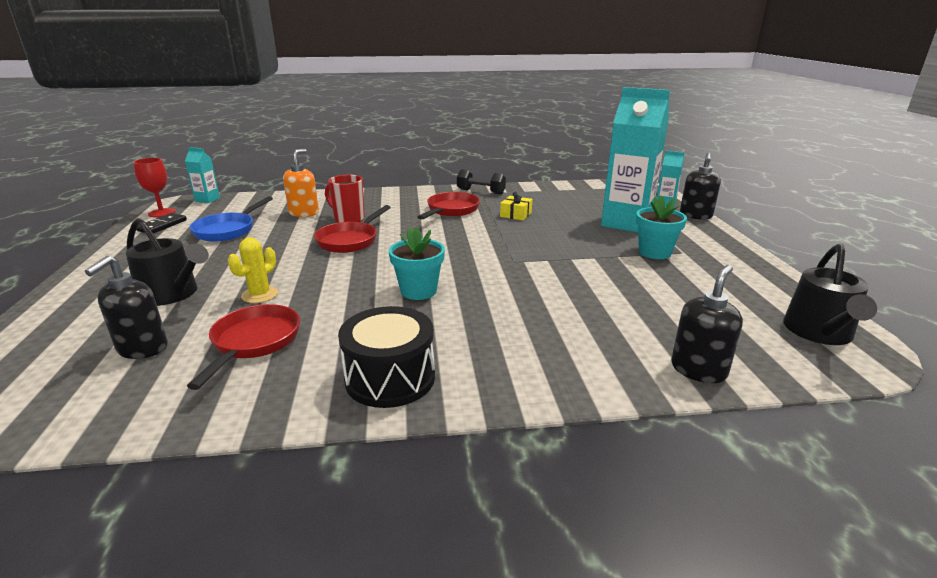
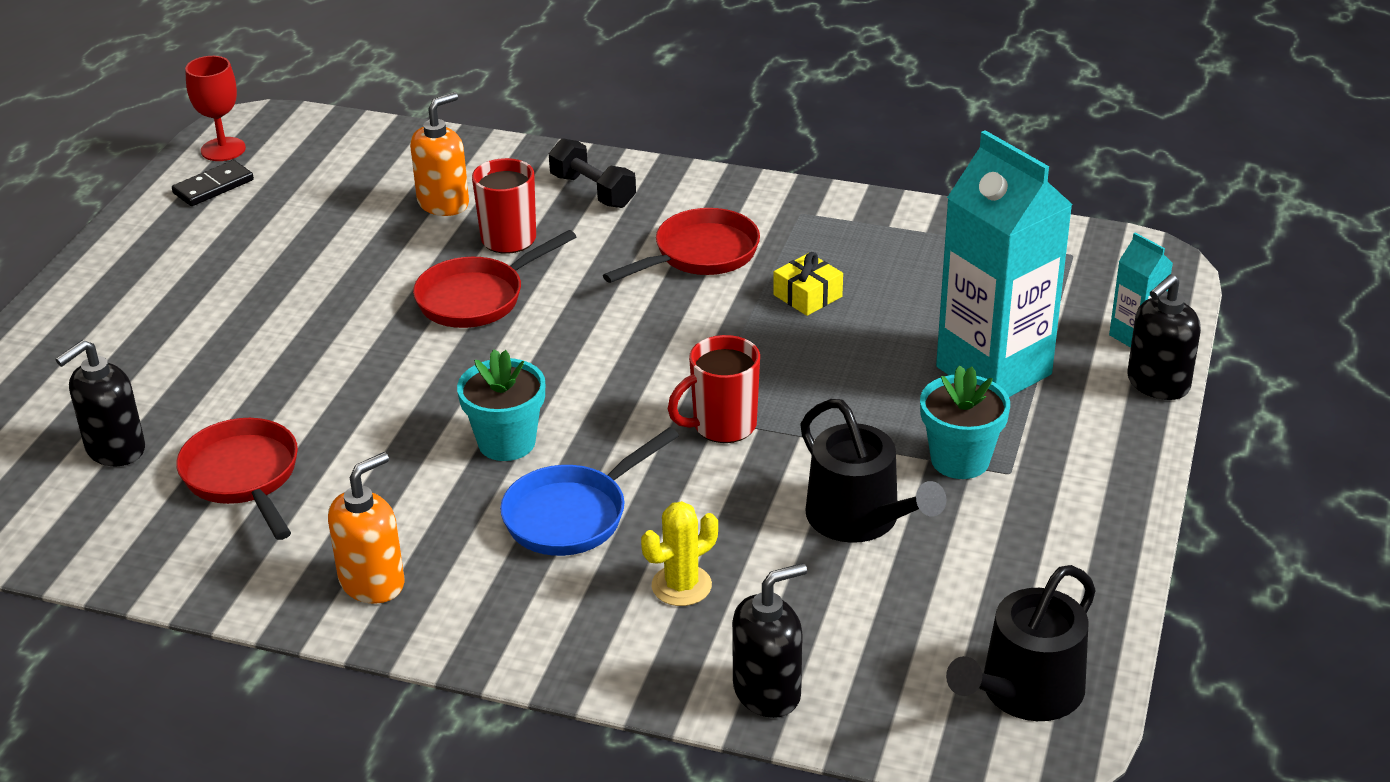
camera: 25 degrees right, 10 degrees up
black watering can [126,218,209,306] -> black watering can moved to [800,399,946,543]
turquoise carton [185,147,220,203] -> none
red pan [187,304,300,390] -> red pan turned 60 degrees counterclockwise [176,418,298,540]
blue pan [190,196,273,242] -> blue pan moved to [500,427,679,556]
yellow cactus [228,237,278,303] -> yellow cactus moved to [641,501,718,606]
black drum [338,306,435,408] -> orange soap dispenser [328,452,405,604]
black dumbbell [457,169,506,195] -> black dumbbell moved to [549,138,636,208]
none -> red mug [668,335,760,443]

